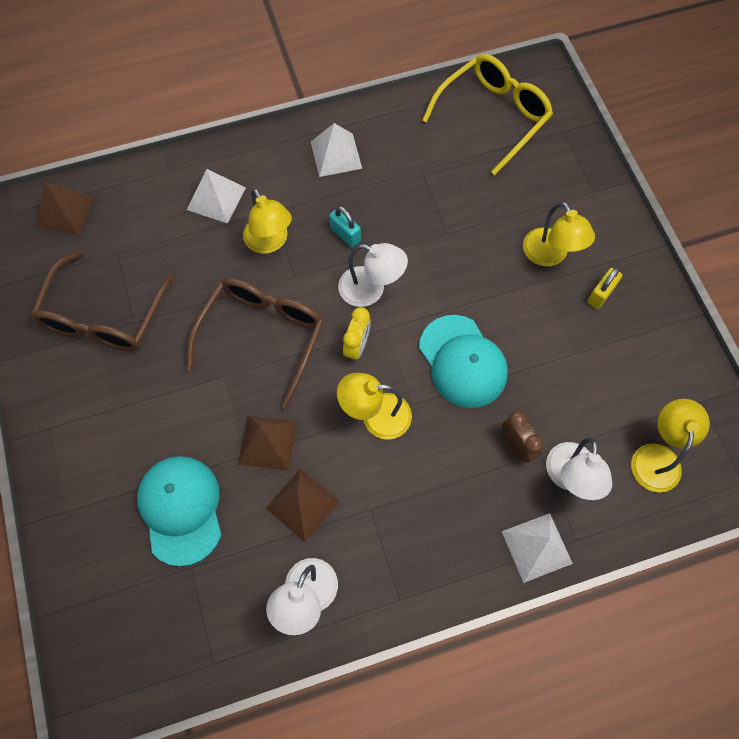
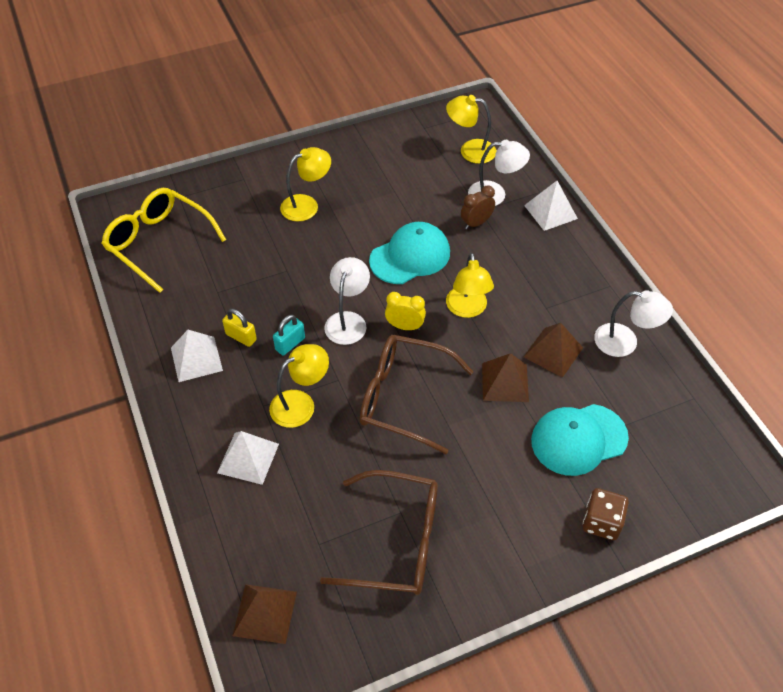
camera: 95 degrees left, 15 degrees down
yellow padlock [587,268,622,309] -> yellow padlock moved to [222,309,257,347]
none -> brown dice [583,488,629,540]

